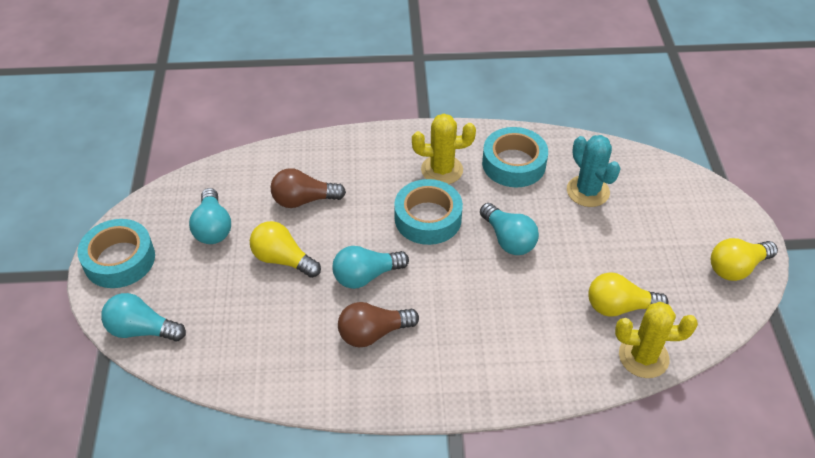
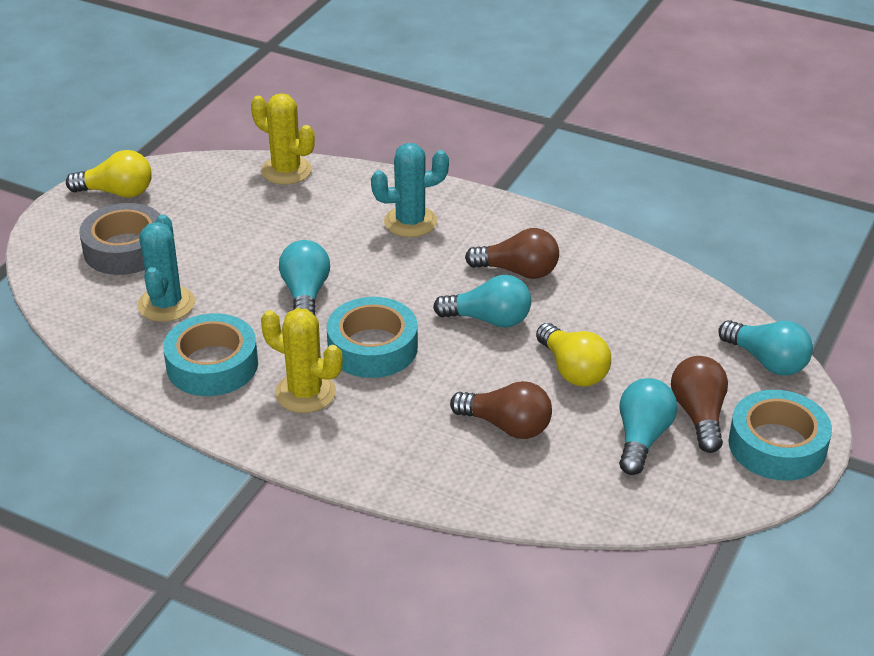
camera: 150 degrees left, 10 degrees down
yellow light bulb [588,272,669,317] -> none
none -> grey tape [79,203,161,275]
none -> turquoise cactus [371,143,449,237]
none -> brown light bulb [671,356,728,453]

